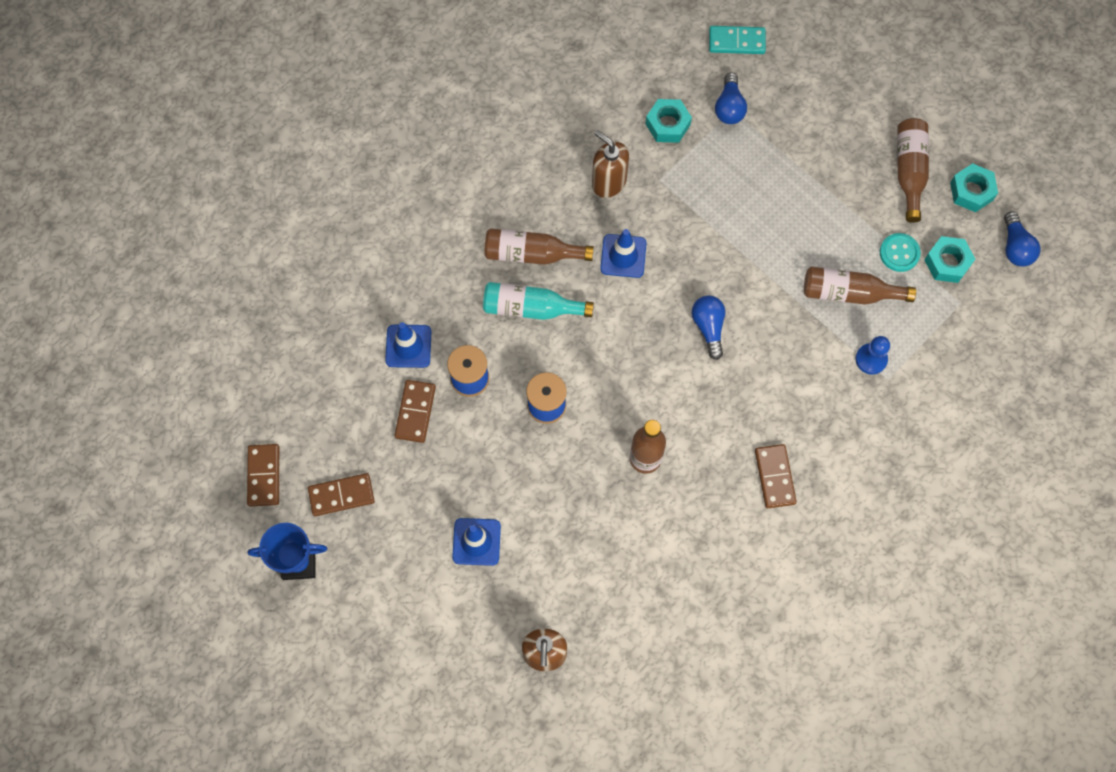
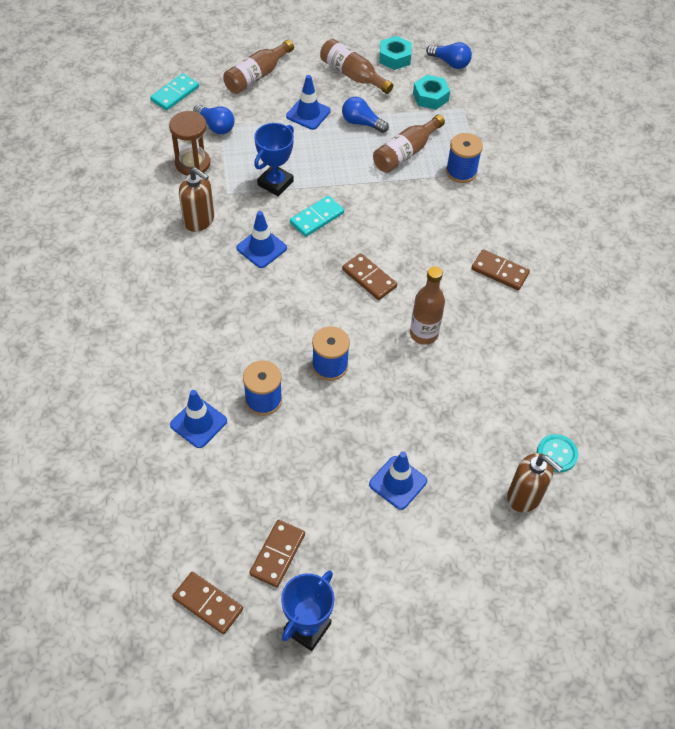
camera: 55 degrees left, 15 degrees down
brown domino [395,380,436,443] -> brown domino moved to [342,253,397,300]
turquoise bottle [483,282,594,320] -> none
brown bottle [485,228,594,265] -> brown bottle moved to [223,40,294,94]
brown soap dispenser [592,130,629,198] -> brown soap dispenser turned 135 degrees counterclockwise [179,167,214,232]
turquoise nut [646,99,692,143] -> brown hourglass [169,111,210,176]
blue light bulb [692,296,725,360] -> blue light bulb moved to [342,97,389,133]
blue pawn [856,336,890,375] -> blue spool [446,133,483,183]
turquoise button [880,233,921,272] -> turquoise button moved to [537,434,578,472]
none -> blue trophy [254,123,294,196]
none -> blue traffic cone [286,75,331,130]
none -> turquoise domino [290,195,344,237]

